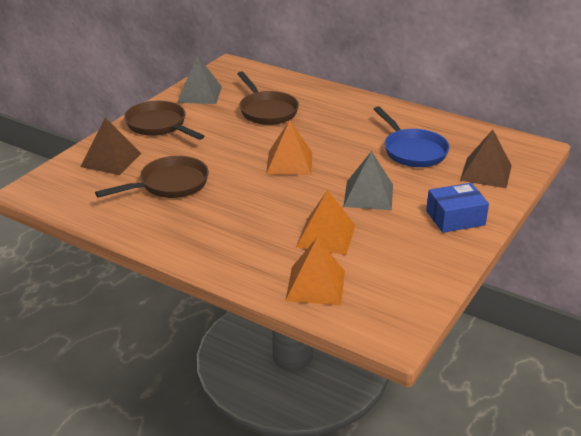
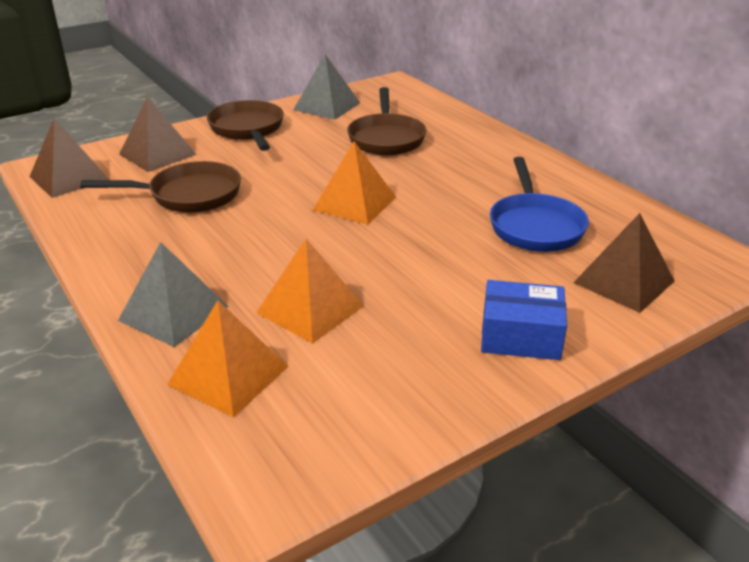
camera: 25 degrees right, 0 degrees up
grey pyramid [343,151,393,210] -> grey pyramid moved to [118,242,228,347]
none -> brown pyramid [29,118,110,198]

